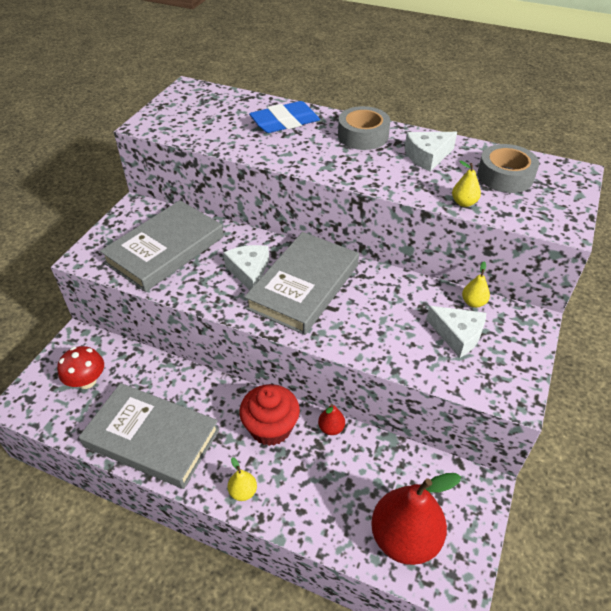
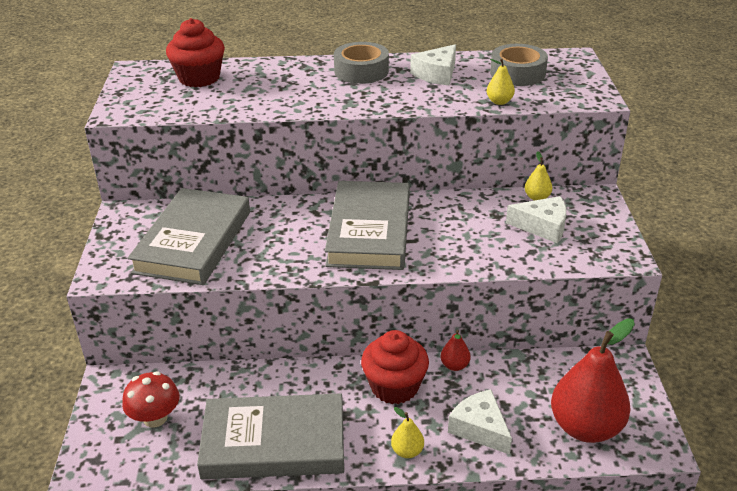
camera: 25 degrees left, 10 degrees down
white cheese [223,245,269,290] -> white cheese moved to [448,389,512,455]
blue eraser [249,101,320,133] -> none
none -> red cupcake [166,18,225,87]

